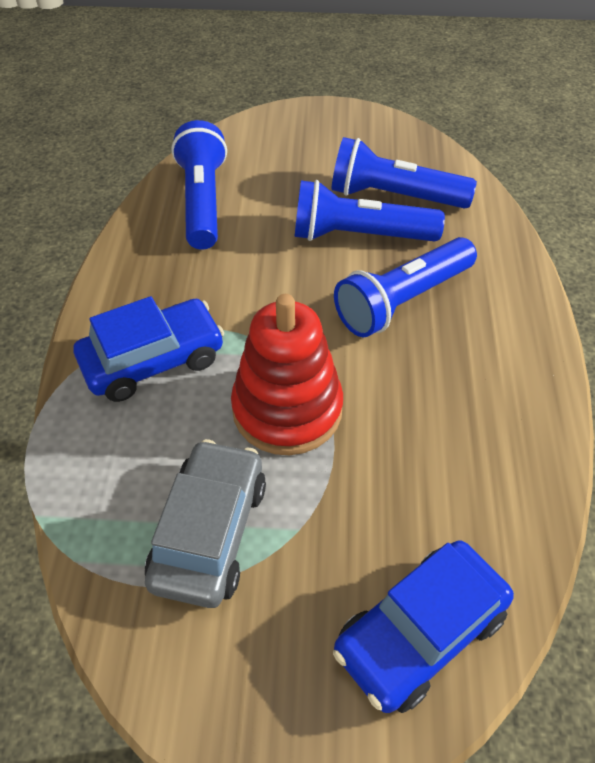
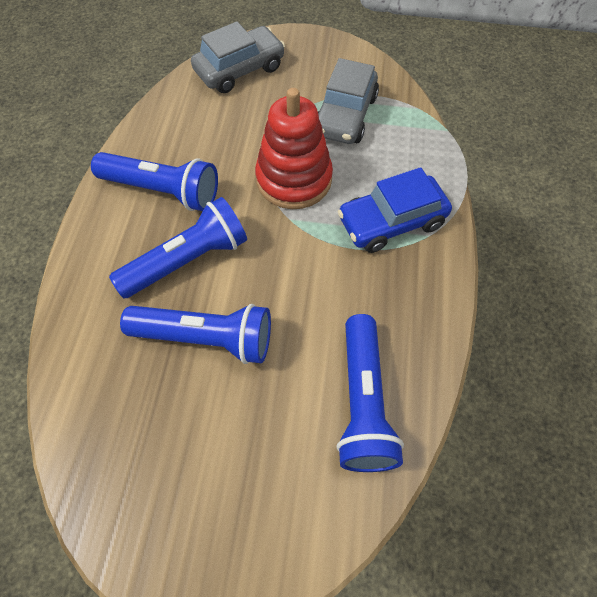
camera: 175 degrees left, 10 degrees up
blue flashlight [332,137,477,209] -> blue flashlight moved to [91,152,218,211]
blue car [333,540,514,713] -> grey car [191,21,285,93]

